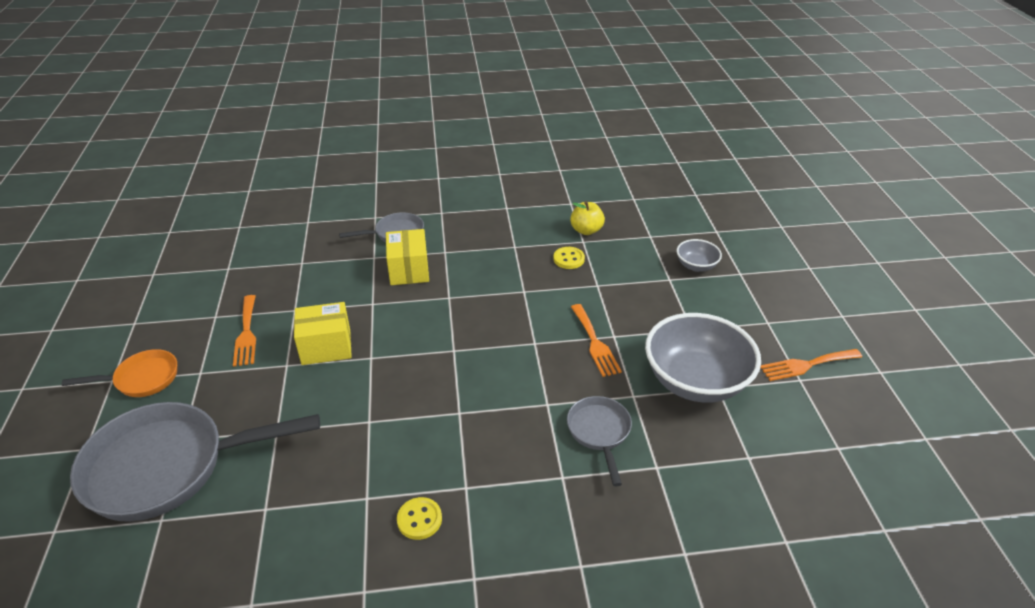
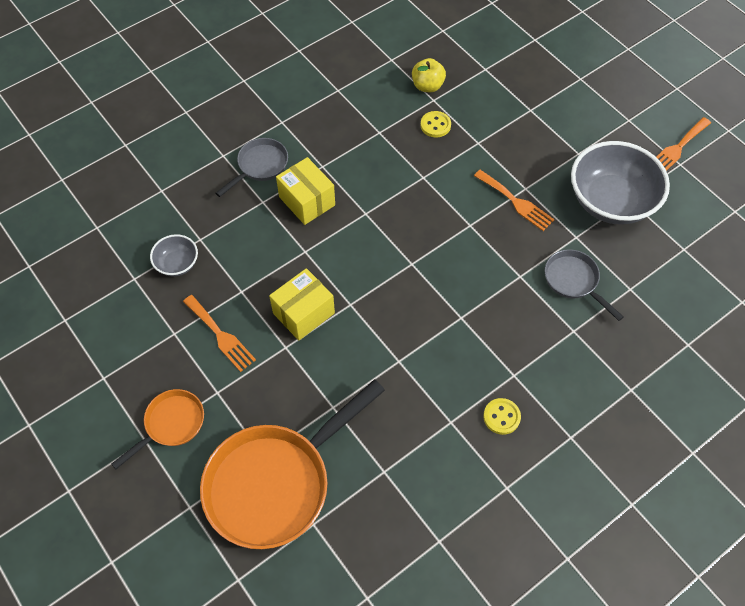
camera: 30 degrees left, 20 degrees up
grey pan [70,402,320,522] -> orange pan [200,379,385,549]
grey bowl [677,239,722,272] -> grey bowl moved to [150,234,198,276]

